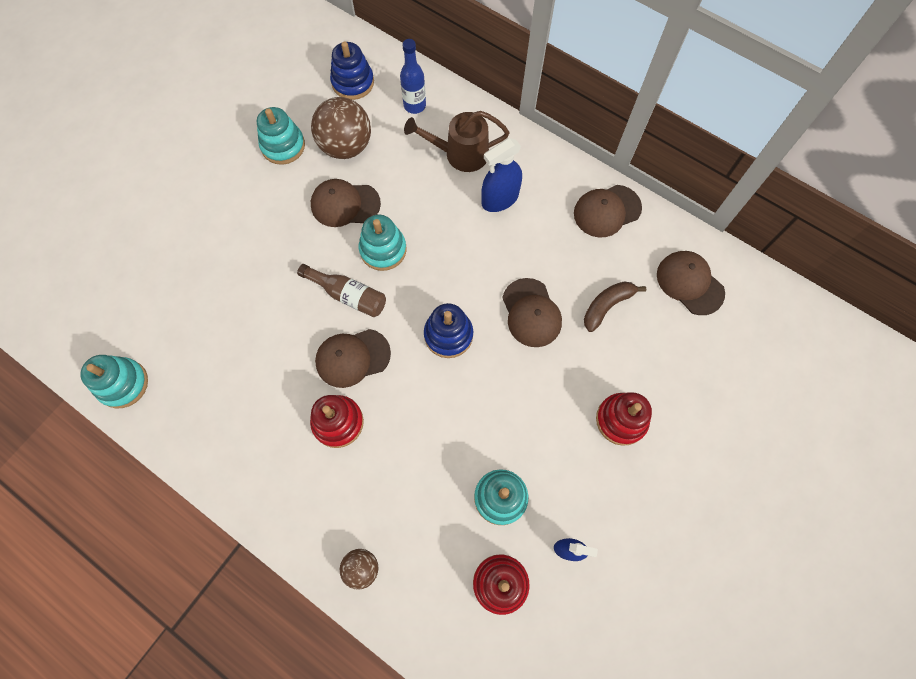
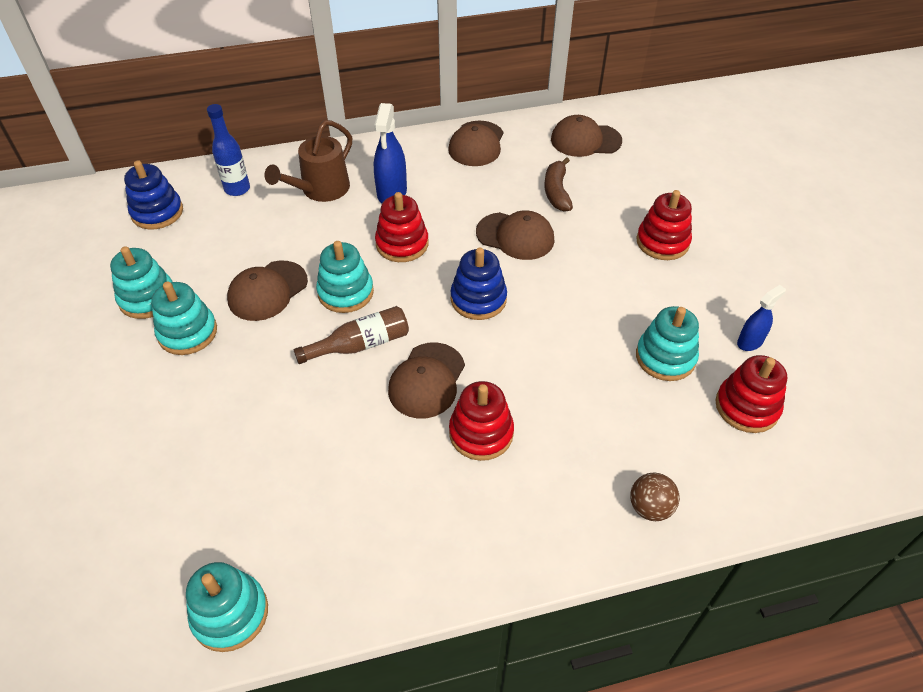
camera: 50 degrees left, 20 degrees down
brown ball [311,97,371,159] -> none
none -> turquoise stacking toy [151,281,217,355]
none -> red stacking toy [375,192,428,262]

